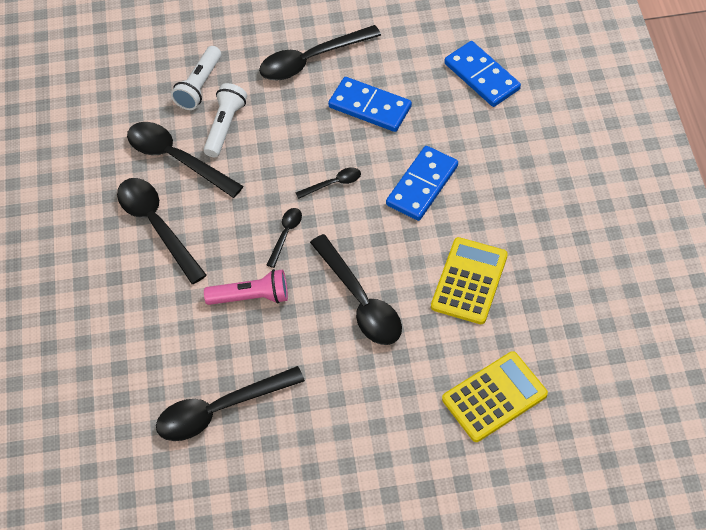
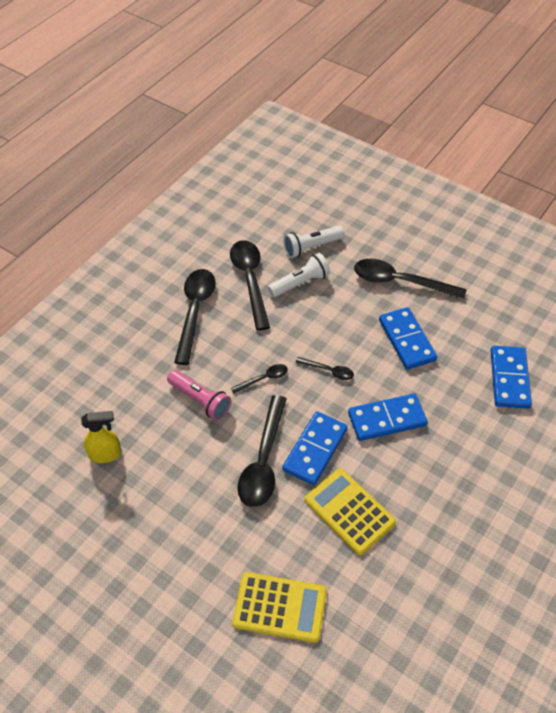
camera: 40 degrees right, 5 degrees down
black spoon [156,366,305,441] -> yellow spray bottle [81,411,122,463]
yellow calculator [431,237,508,324] -> yellow calculator turned 105 degrees counterclockwise [305,468,396,555]
none -> blue domino [282,411,348,485]

